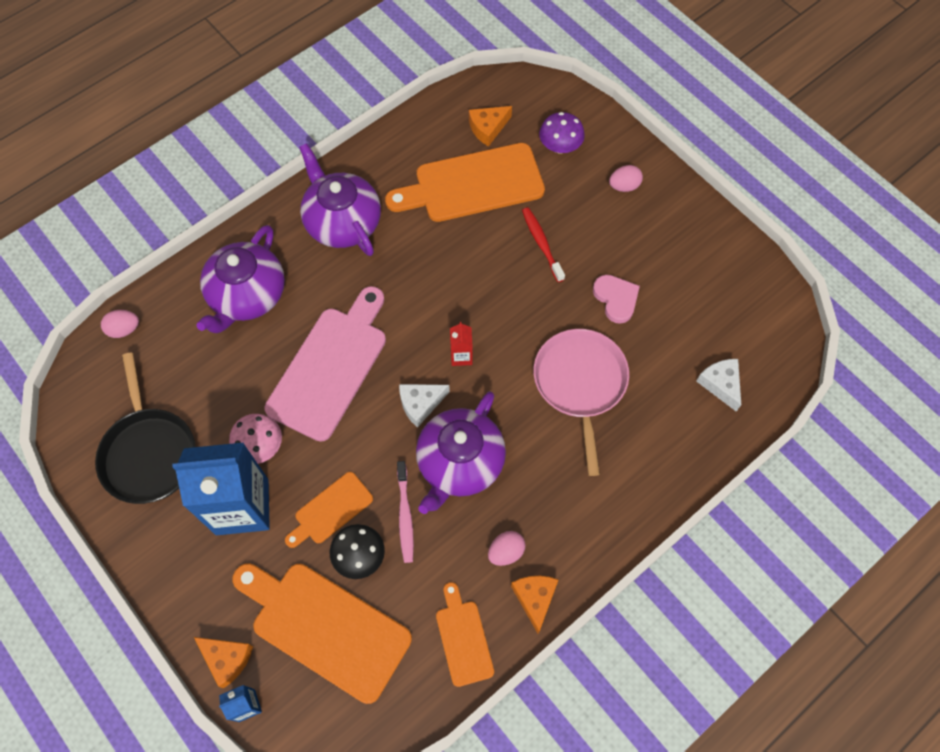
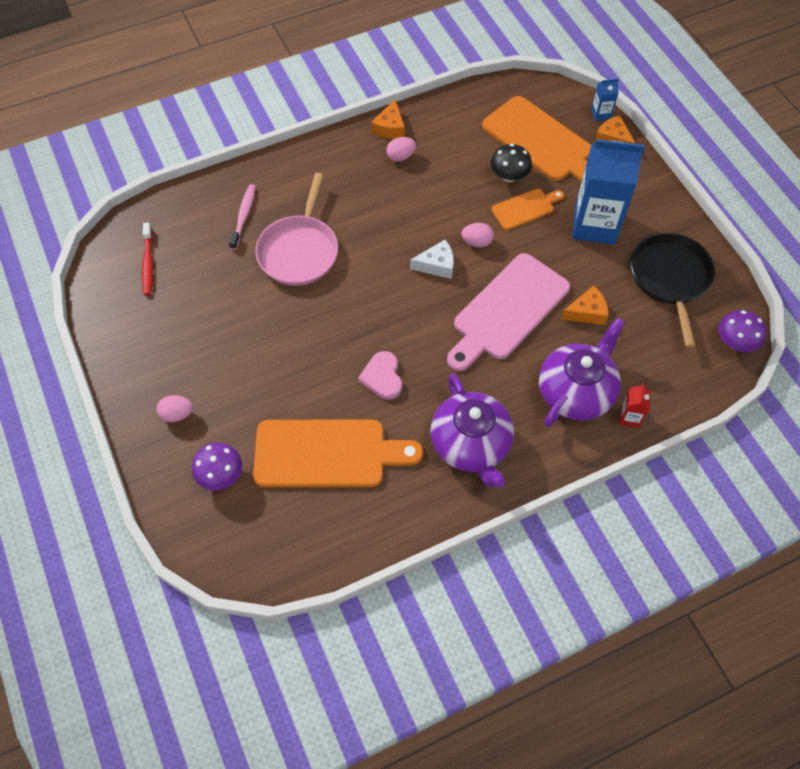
camera: 165 degrees left, 5 degrees down
pink egg [101,310,139,338] -> pink egg moved to [461,223,494,247]
pink mushroom [229,414,282,464] -> none
pink toothbrush [397,461,414,563] -> pink toothbrush moved to [229,184,256,250]
purple teapot [416,391,506,514] -> none
orange cutting board [436,582,494,687] -> none
red carton [450,322,473,366] -> red carton moved to [619,384,651,428]
orange cheese [469,106,512,147] -> orange cheese moved to [561,285,609,325]
red toothbrush [522,207,565,282] -> red toothbrush moved to [142,222,153,296]
pink heart [593,275,640,324] -> pink heart moved to [358,351,402,400]
white cheese [696,359,741,411] -> none
none -> purple mushroom [719,310,766,352]

